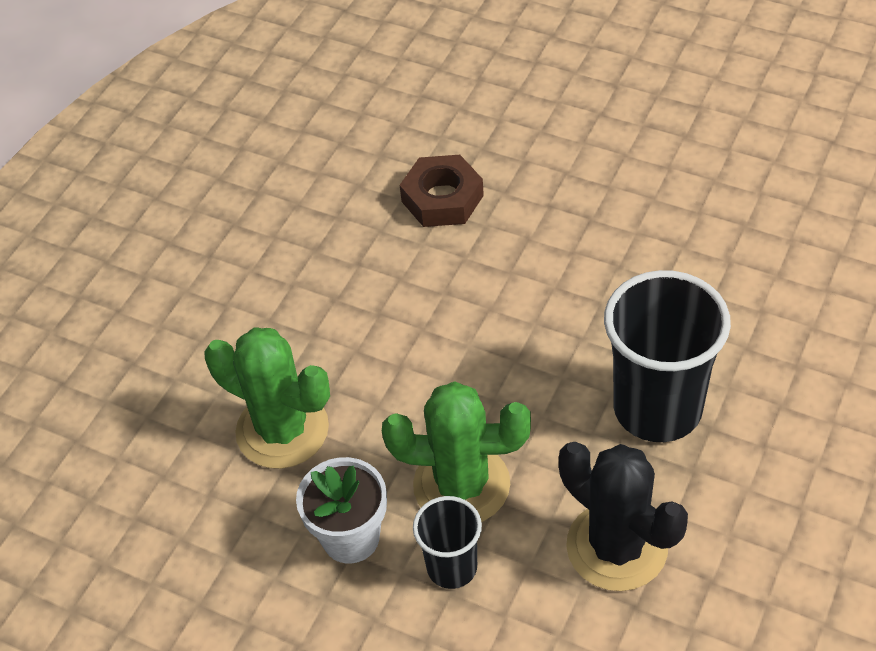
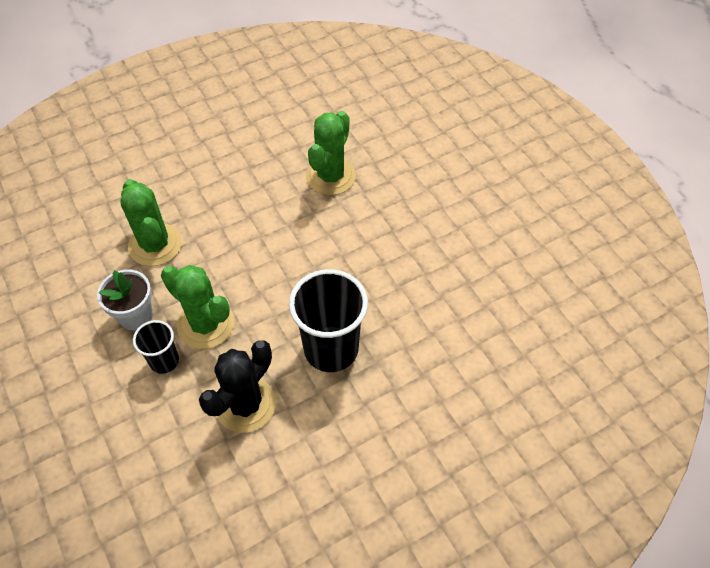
camera: 30 degrees right, 5 degrees up
brown nut [400,155,484,227] -> green cactus [306,111,356,195]
black cactus [559,442,688,591] -> black cactus turned 45 degrees clockwise [199,340,276,433]

